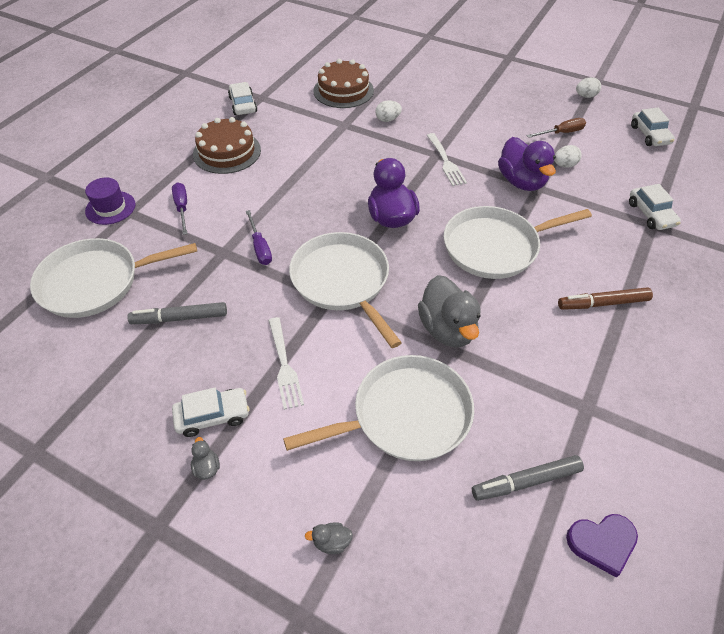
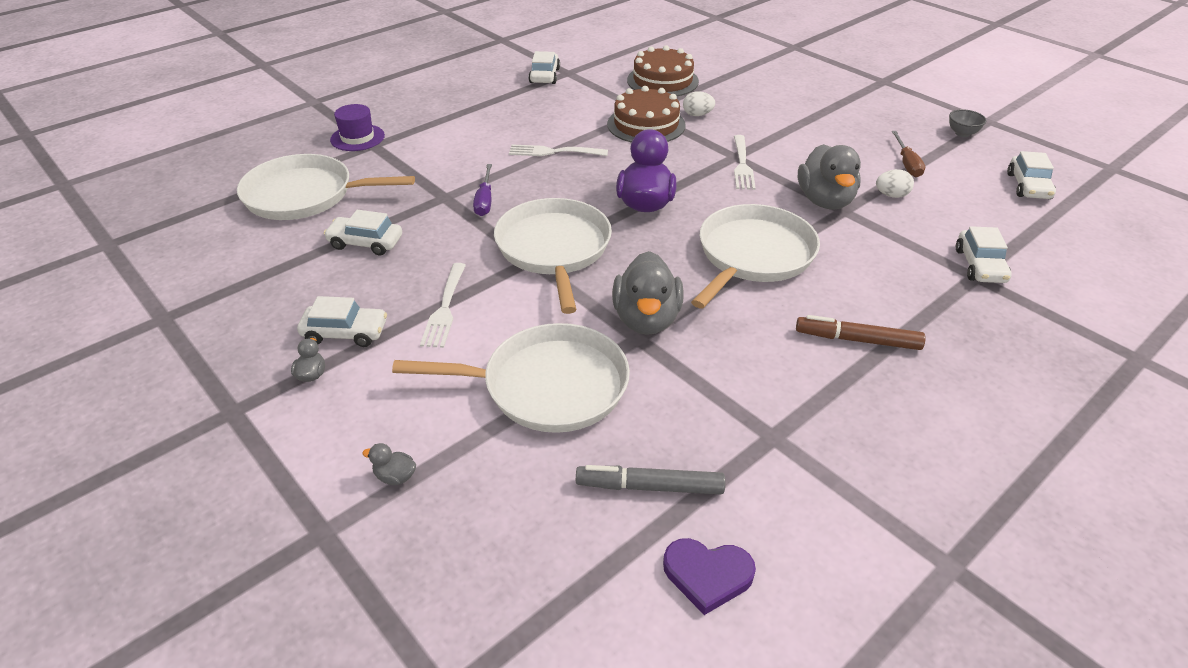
camera: 20 degrees right, 10 degrees down
grey marker [127,302,227,324] -> white car [324,210,402,256]
purple screwdriver [172,182,187,235] -> none
brown cake [193,117,261,174] -> brown cake moved to [607,86,686,142]
white pan [444,206,592,279] -> white pan turned 120 degrees clockwise [691,204,820,309]
purple duck [498,137,556,191] -> grey duck [798,144,861,210]
brown screwdriver [527,118,586,138] -> brown screwdriver turned 90 degrees clockwise [892,131,925,177]
white egg [576,77,601,98] -> grey bowl [949,109,986,137]
none -> white fork [509,144,608,156]

